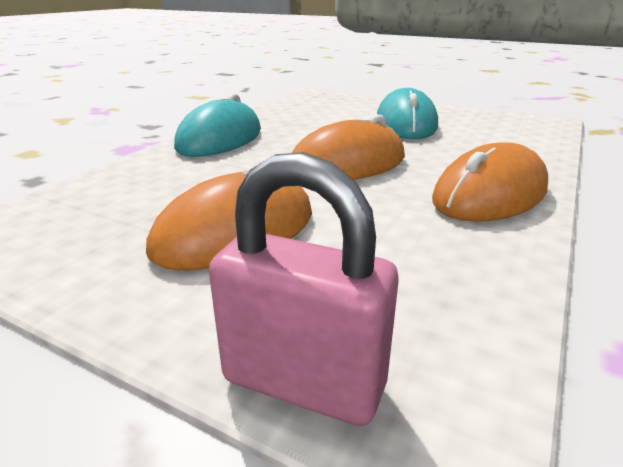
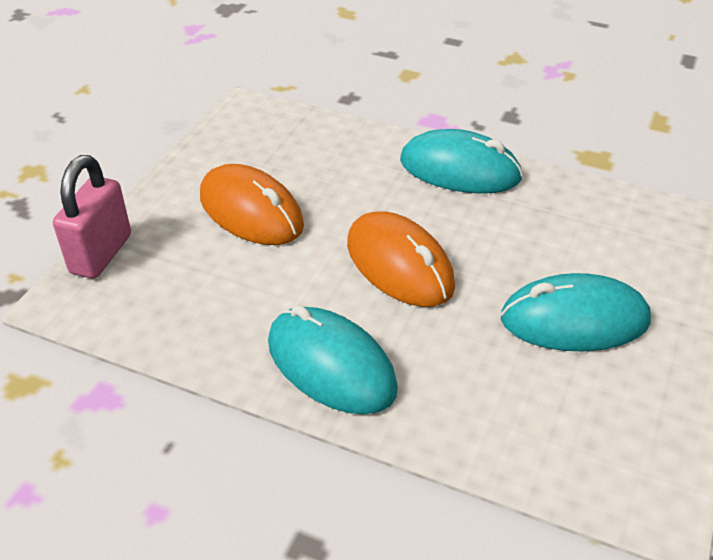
camera: 85 degrees right, 15 degrees up
orange mouse [432,142,548,222] -> turquoise mouse [268,305,398,414]

